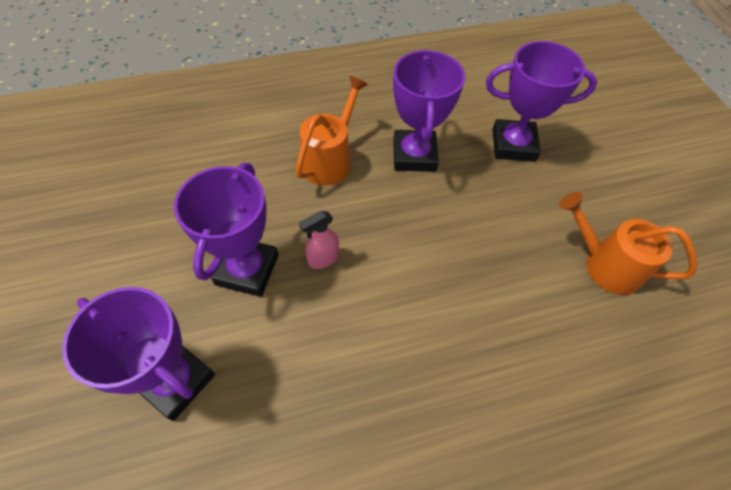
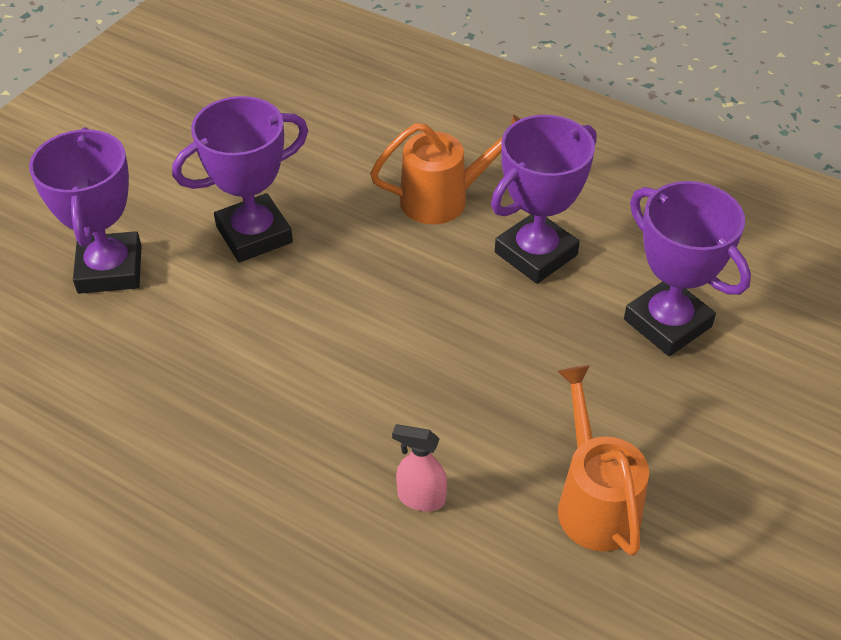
camera: 50 degrees right, 10 degrees down
pink spray bottle [299,211,339,269] -> pink spray bottle moved to [392,424,447,511]

